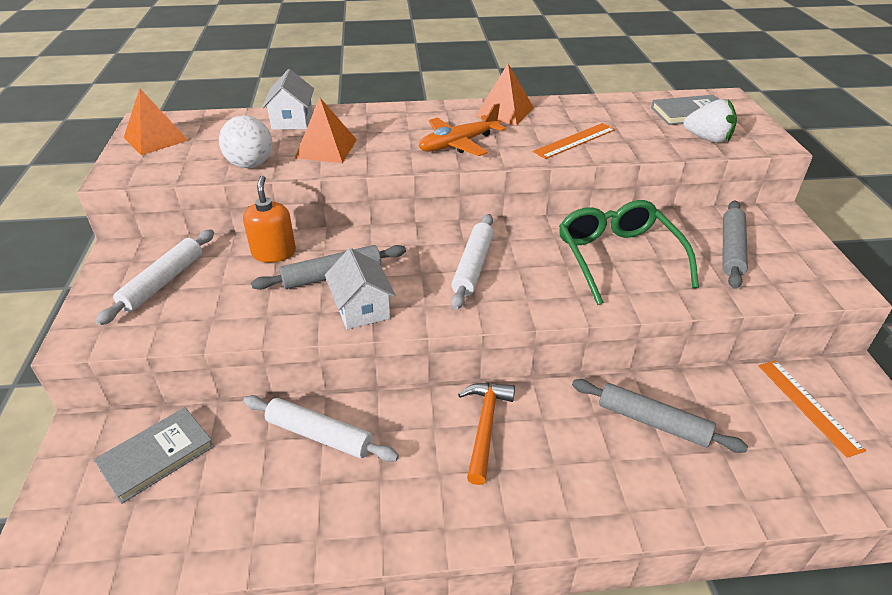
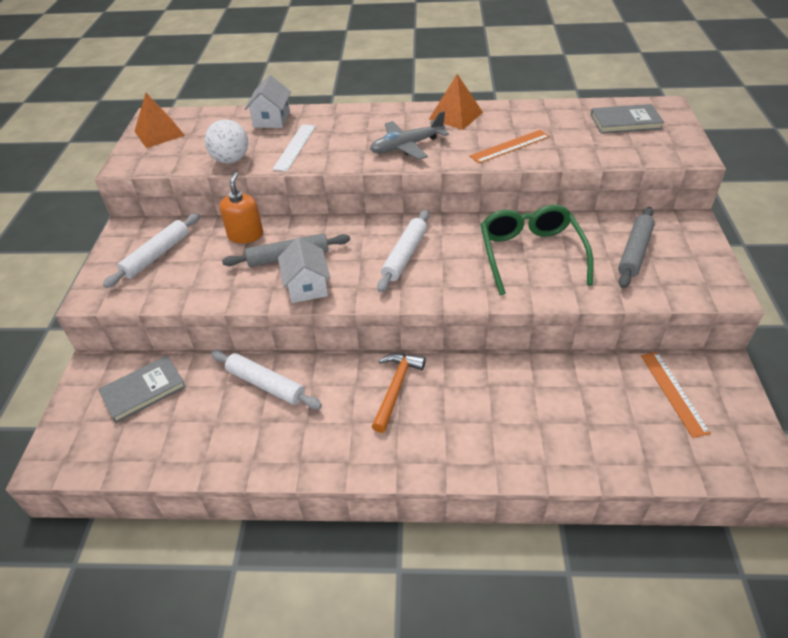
camera: 10 degrees right, 5 degrees up
orange pyramid [295,98,357,163] -> white ruler [272,124,316,171]
orange plane [419,103,506,156] -> grey plane [370,111,449,160]
grey rolling pin [572,379,748,453] -> none
white strawberry [683,99,737,143] -> none

